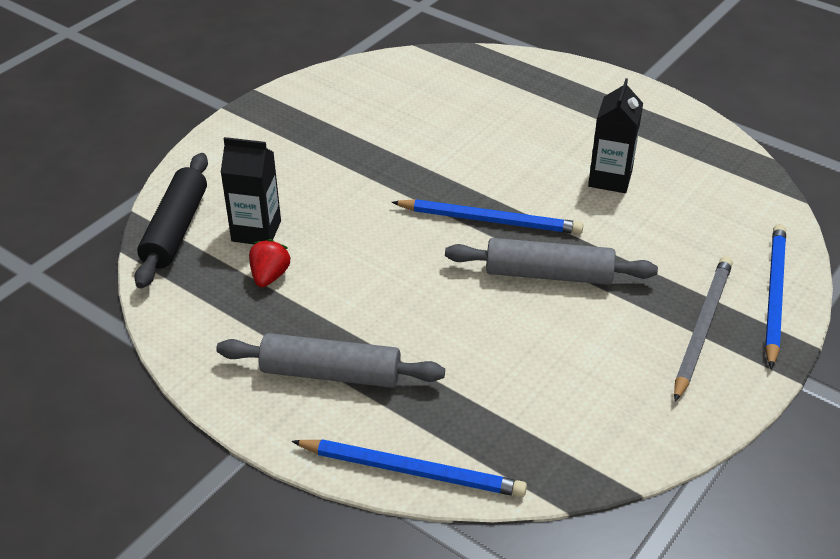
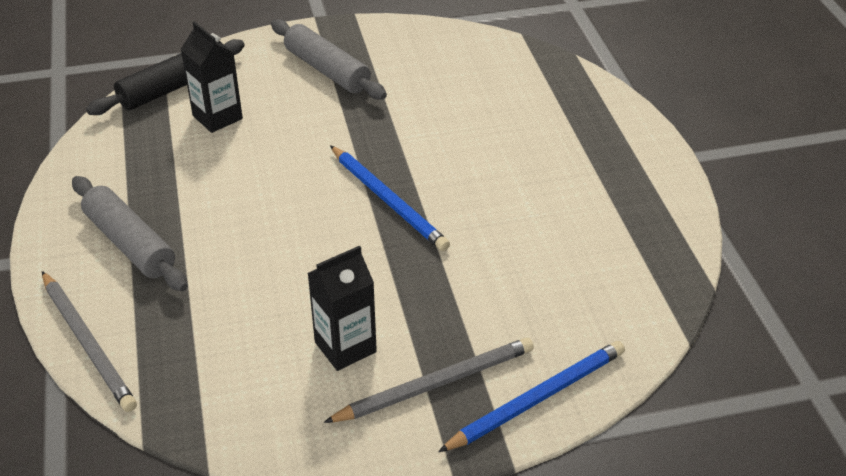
camera: 40 degrees right, 0 degrees up
red strawberry [249,239,291,287] -> none
blue pencil [291,439,527,497] -> grey pencil [42,271,137,412]
grey rolling pin [445,238,658,285] -> grey rolling pin moved to [271,19,387,100]
black carton [588,78,643,193] -> black carton moved to [308,246,377,371]

